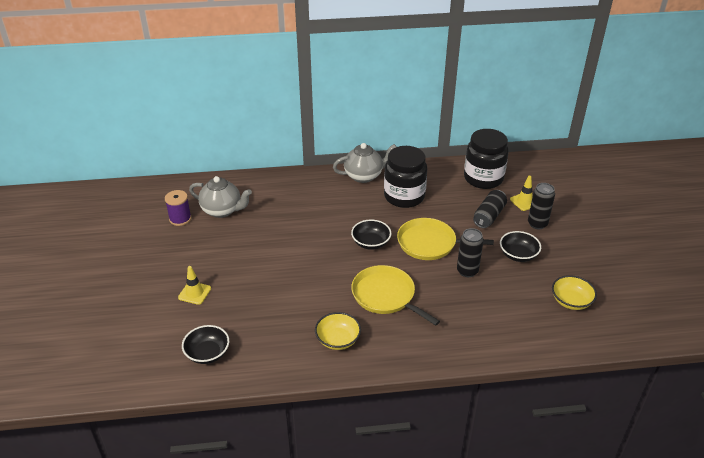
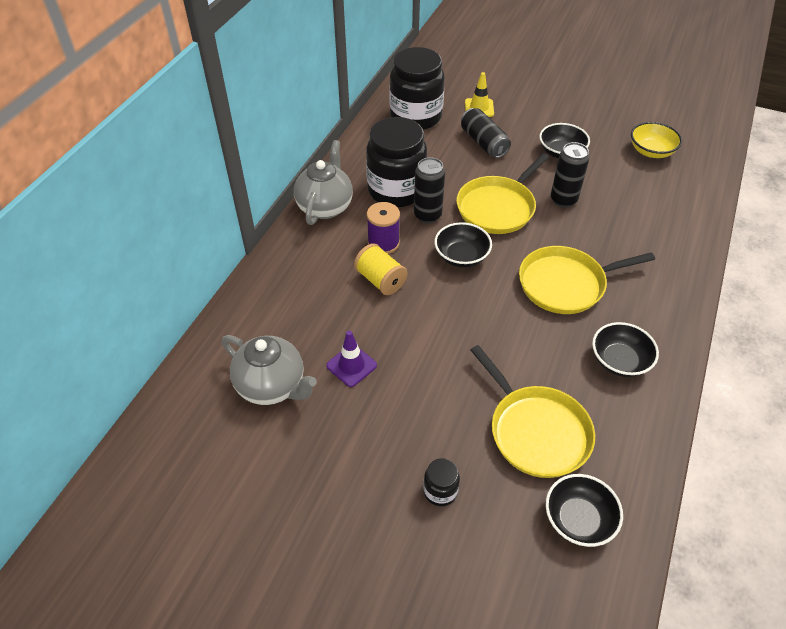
camera: 60 degrees left, 10 degrees up
purple spool [165,190,192,226] -> purple spool moved to [367,202,400,254]
yellow traffic cone [178,266,211,305] -> black jar [423,458,460,506]
grey teapot [189,176,252,218] -> grey teapot turned 75 degrees clockwise [222,335,317,405]
yellow bowl [315,312,361,350] -> black bowl [592,322,659,377]
black can [528,183,555,229] -> black can moved to [414,157,445,223]
none -> purple traffic cone [326,331,377,387]
none -> yellow spool [354,243,407,295]
none -> yellow pan [471,345,595,478]

